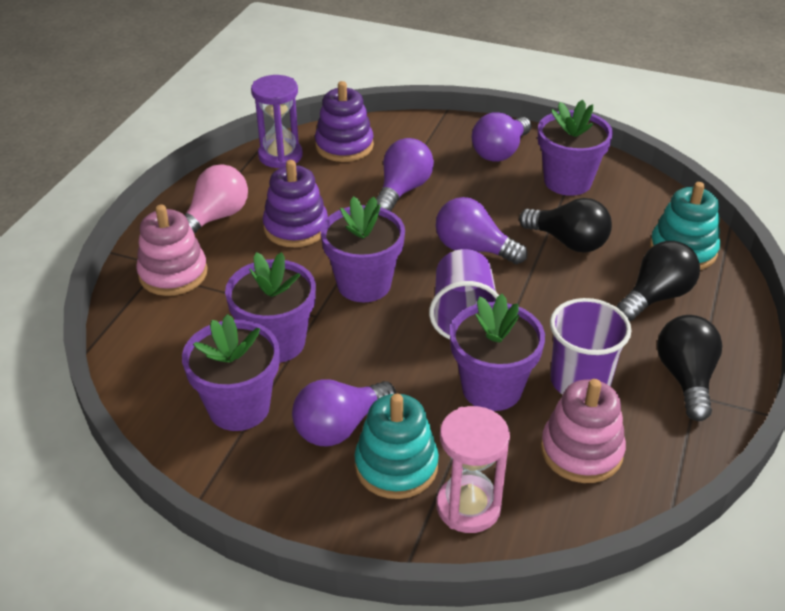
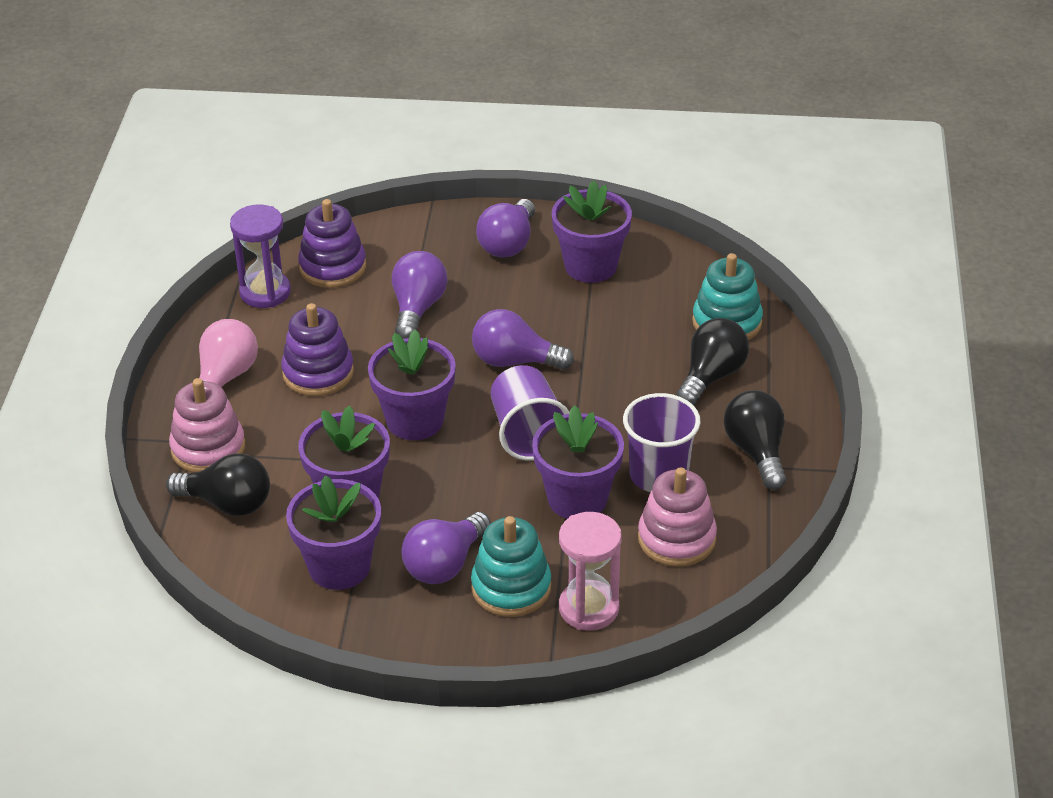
camera: 15 degrees left, 0 degrees up
black light bulb [519,198,612,252] -> black light bulb moved to [166,453,270,516]

